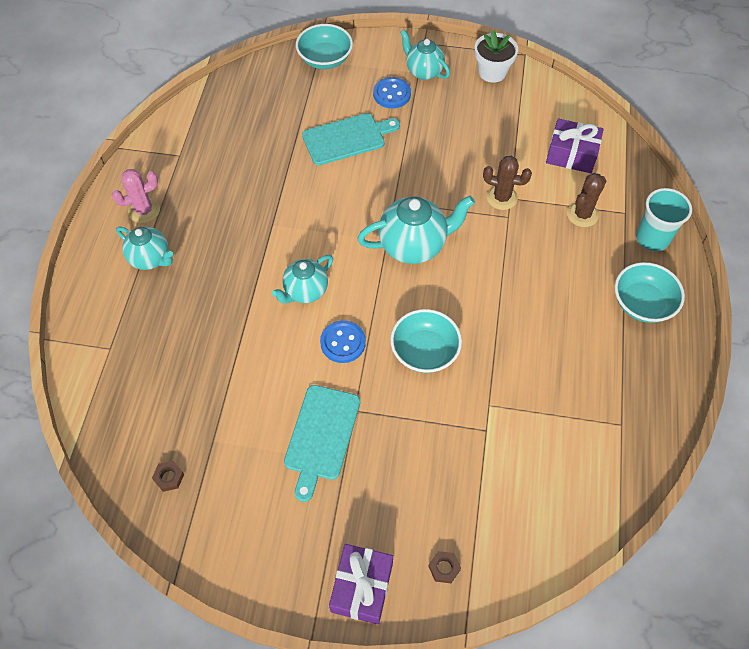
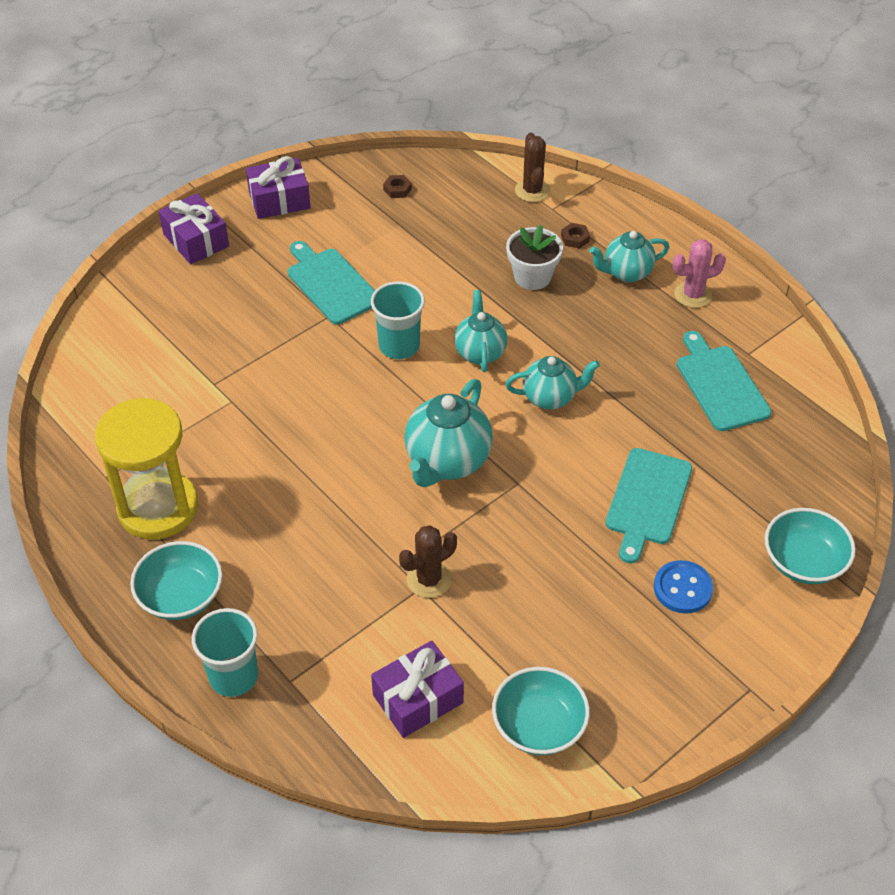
camera: 130 degrees right, 10 degrees down
pink cactus [112,169,160,223] -> pink cactus turned 60 degrees clockwise [673,239,726,308]
blue button [320,320,366,363] -> turquoise cup [371,281,425,359]
turquoise bowl [390,309,462,373] -> turquoise bowl moved to [492,667,590,755]
turquoise teapot [400,30,450,80] -> turquoise teapot moved to [505,356,600,409]
brown nut [428,551,461,583] -> brown nut moved to [561,223,590,249]
white flower pot [475,30,518,83] -> white flower pot moved to [506,224,563,290]
brown cactus [567,173,606,227] -> brown cactus moved to [515,133,550,202]
none -> yellow hourglass [95,398,198,540]
none -> purple gift [246,156,311,219]
none -> turquoise cutting board [677,331,772,431]

